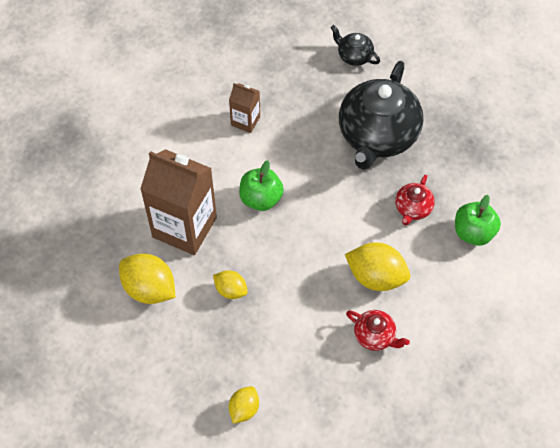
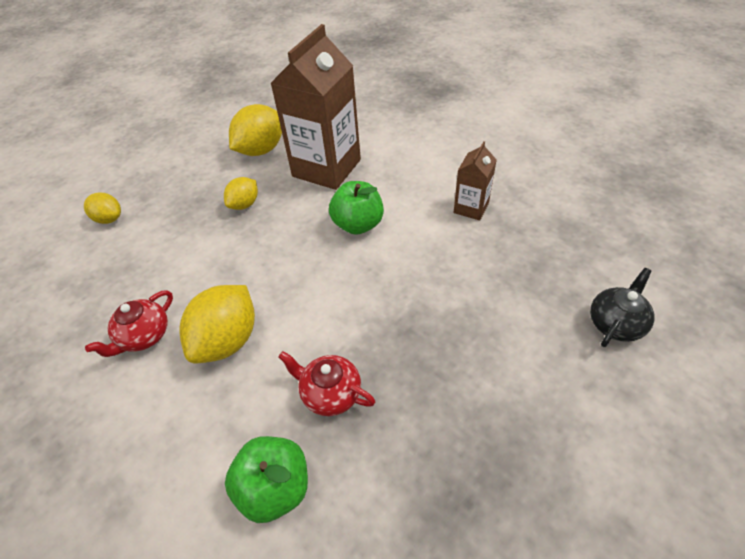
camera: 95 degrees right, 10 degrees down
black teapot [339,61,423,170] -> none

